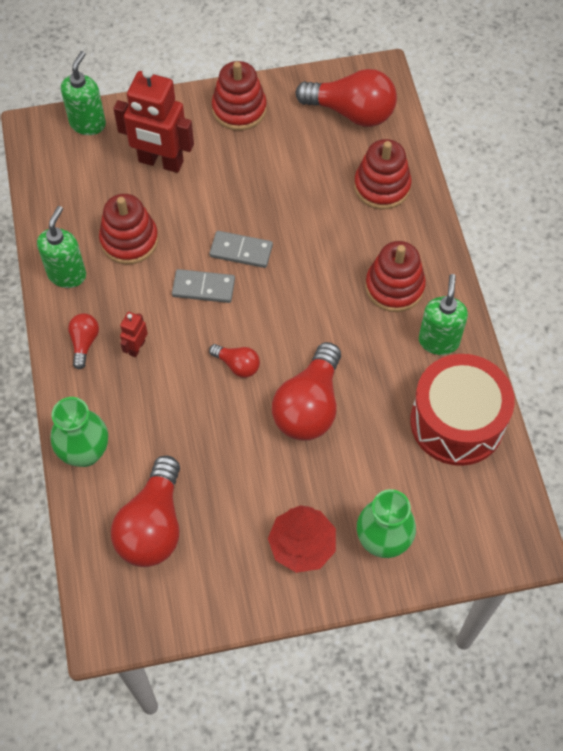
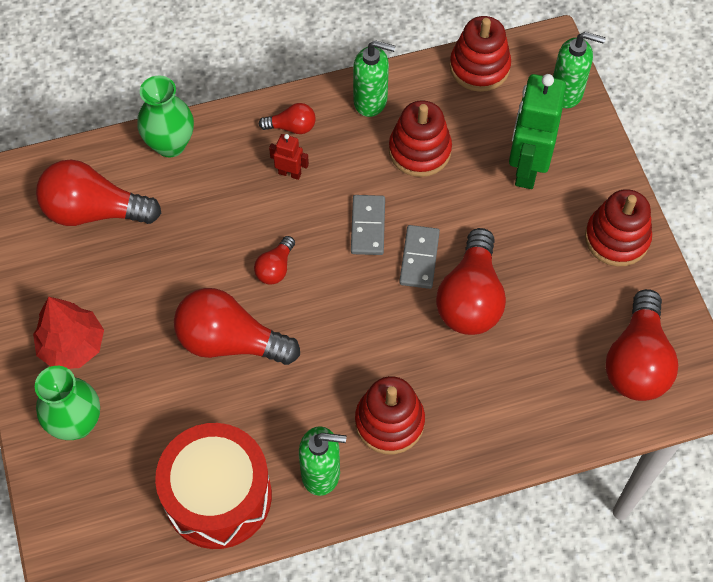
camera: 85 degrees right, 0 degrees up
red robot [113,67,194,173] -> green robot [509,74,566,189]
red stacking toy [354,139,412,209] -> red stacking toy moved to [450,16,511,92]
none -> red light bulb [436,228,506,335]

